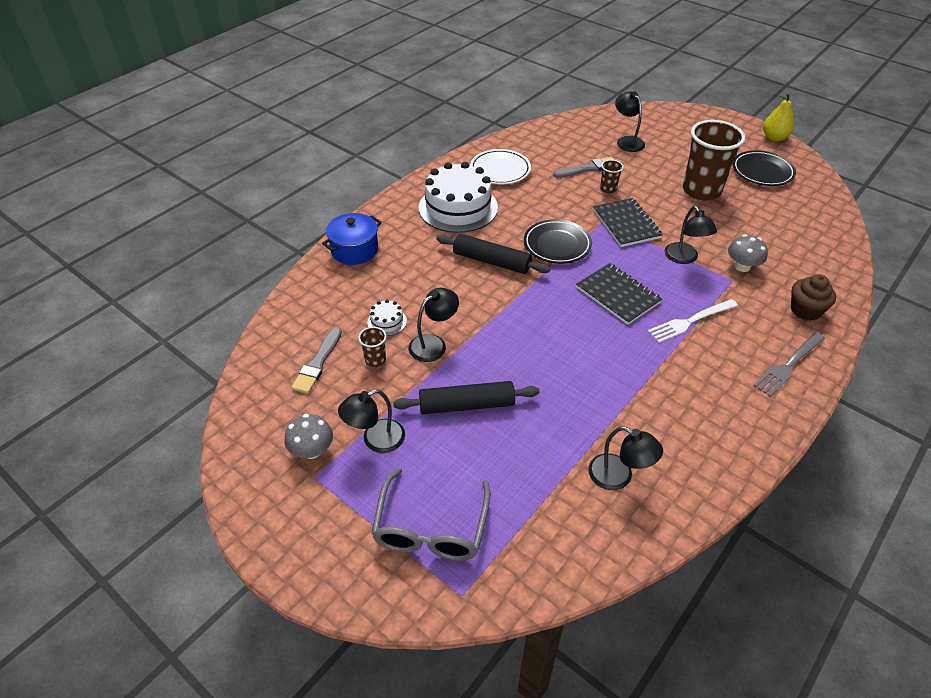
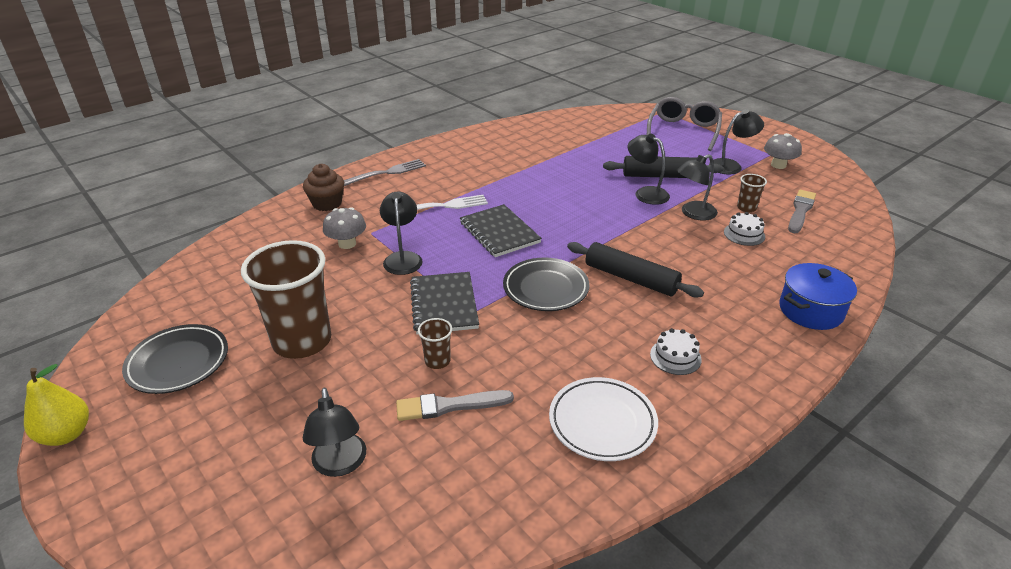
camera: 170 degrees left, 10 degrees down
white cake [419,162,498,233] -> white cake [650,328,702,375], size x0.42
black lamp [588,426,663,490] -> black lamp moved to [628,134,670,205]

